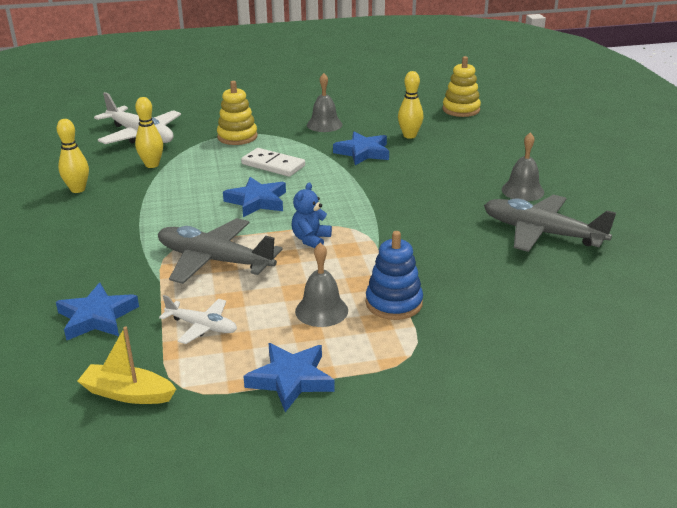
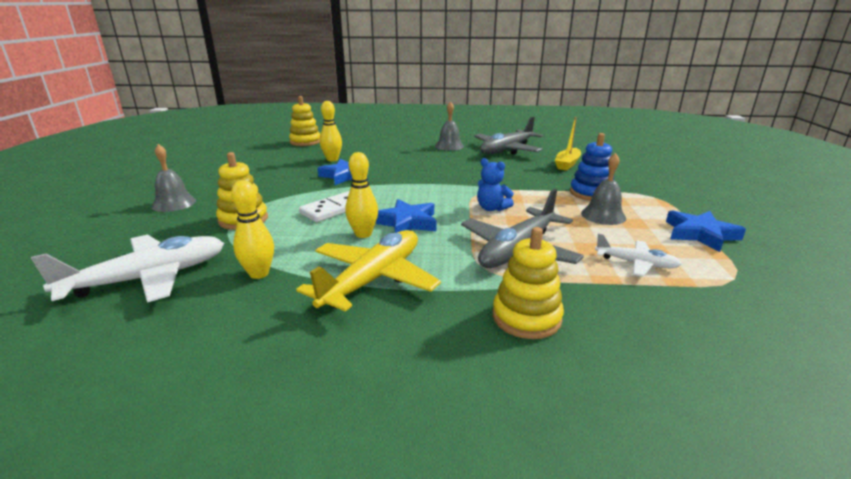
camera: 75 degrees left, 5 degrees down
blue star [56,283,139,340] -> none
yellow bowling pin [57,119,89,193] -> yellow bowling pin moved to [345,152,378,238]
yellow boat [77,326,176,404] -> yellow boat moved to [555,117,581,171]
white plane [159,295,237,344] -> white plane turned 75 degrees clockwise [595,233,682,276]
grey bell [307,73,343,132] -> grey bell moved to [152,144,196,212]
none -> yellow plane [296,230,441,311]
none -> yellow stacking toy [492,227,564,339]

